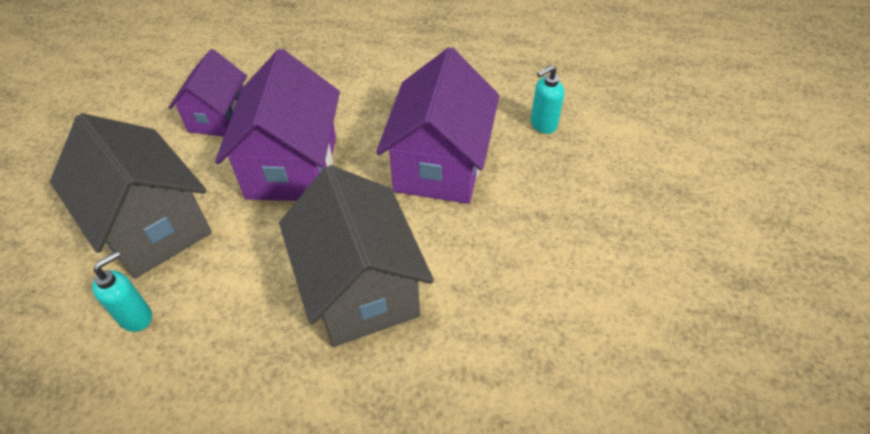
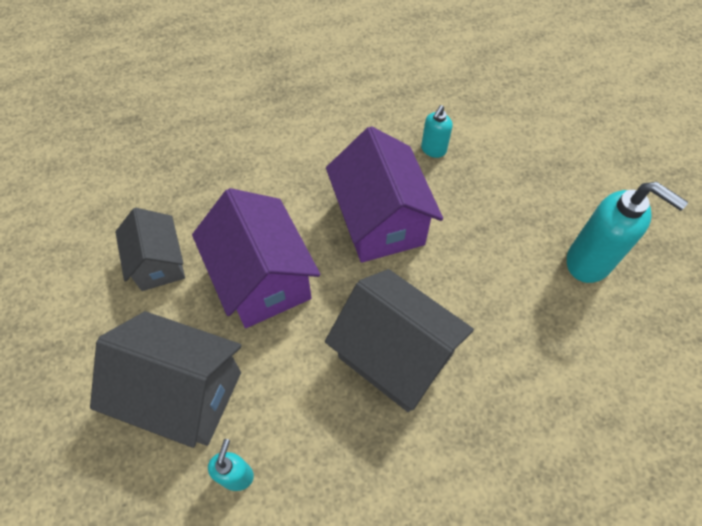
camera: 30 degrees left, 10 degrees up
purple house [168,49,247,137] -> grey house [115,208,185,291]
none -> turquoise soap dispenser [567,182,688,283]

